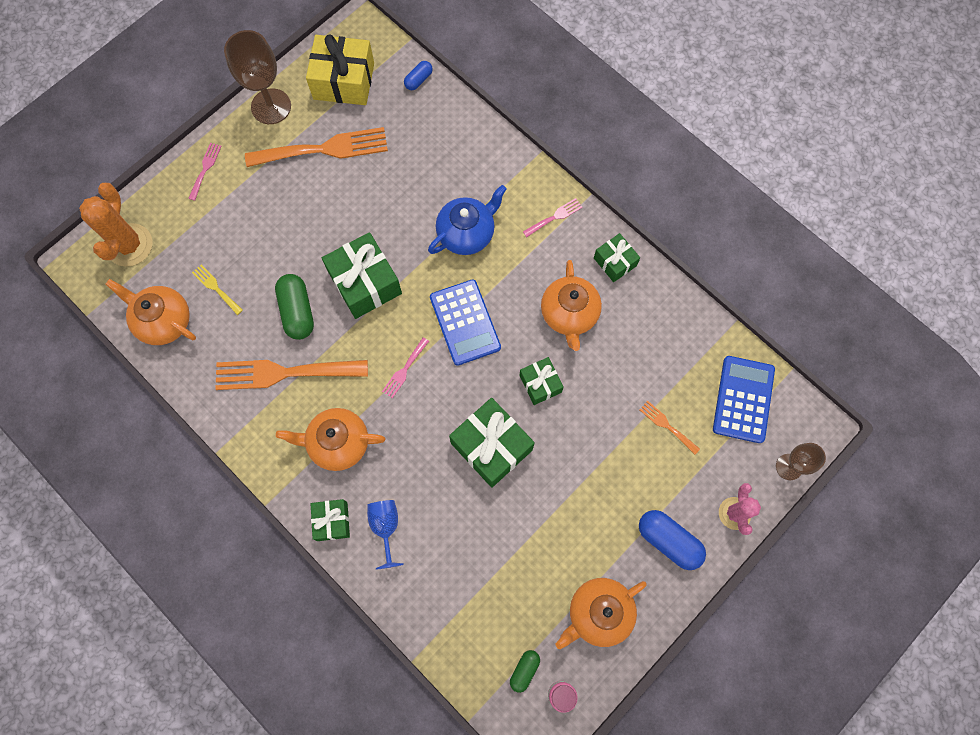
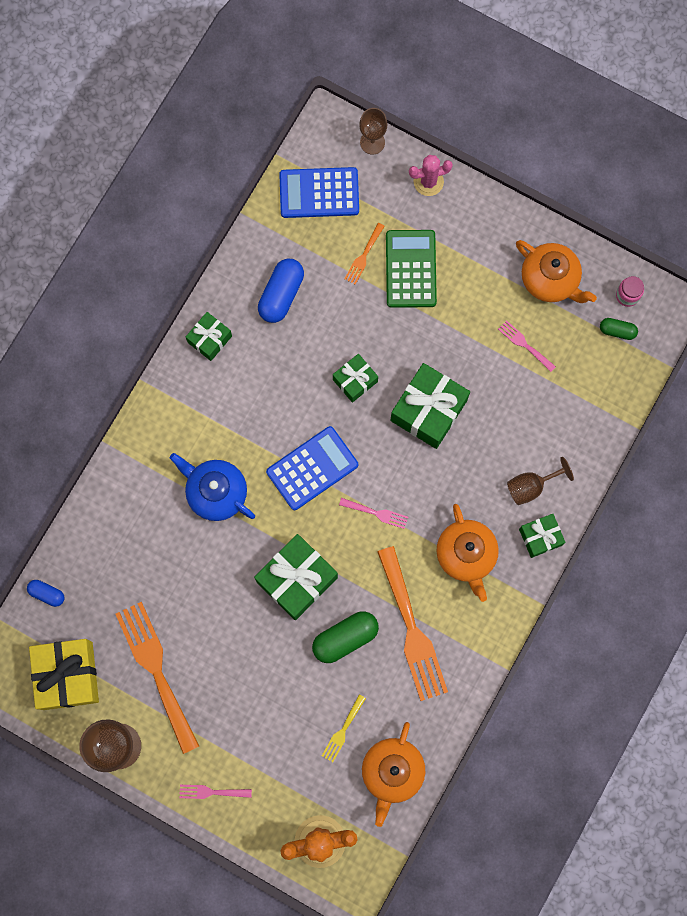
camera: 105 degrees left, 5 degrees up
blue goblet [367,500,404,570] -> brown goblet [507,457,574,505]
pink fork [523,198,583,237] -> pink fork moved to [498,320,556,372]
orange teapot [541,260,602,351] -> none
blue capsule [639,510,706,570] -> blue capsule moved to [258,258,304,323]
none -> green calculator [386,230,437,308]

